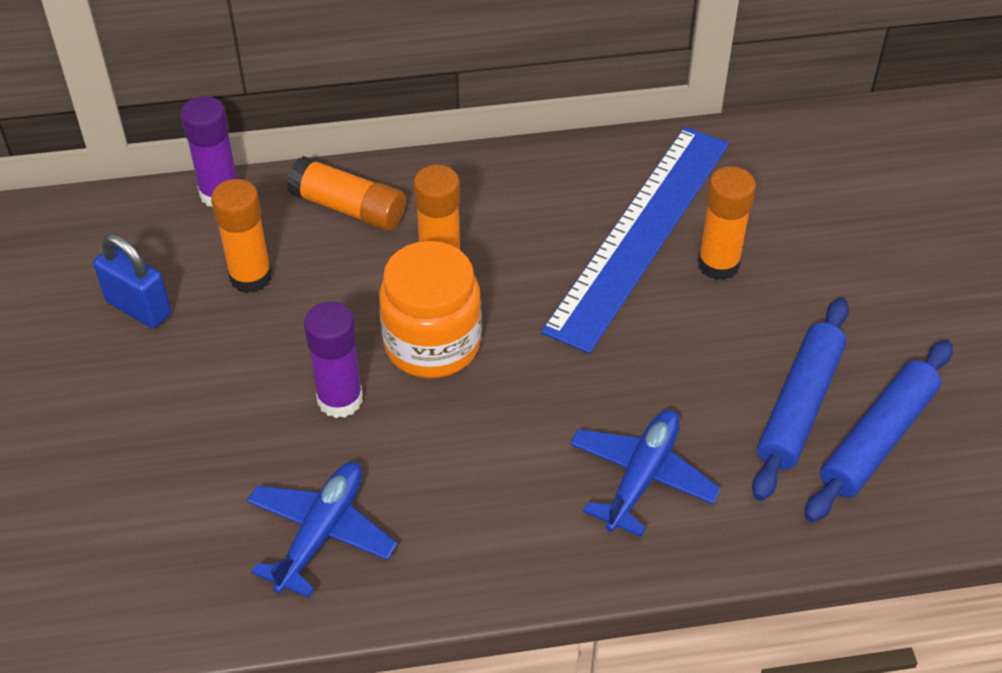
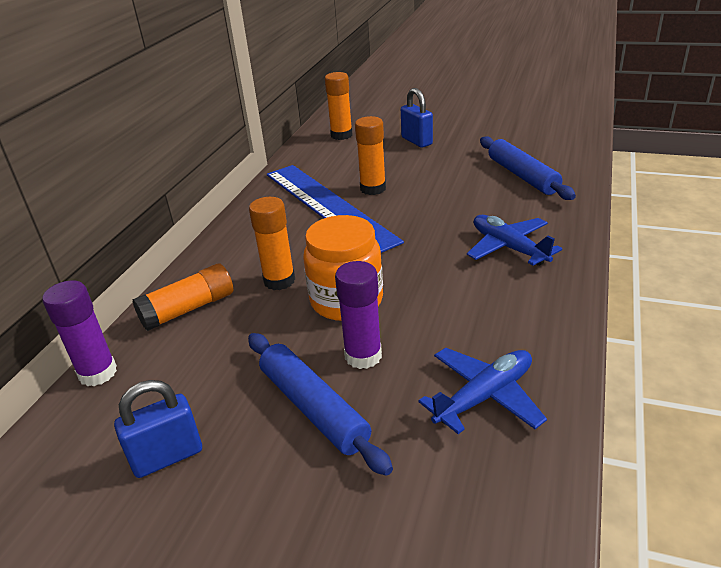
camera: 60 degrees left, 15 degrees down
orange glue stick [211,179,272,293] -> orange glue stick moved to [325,72,352,140]
blue plane [247,462,397,598] -> blue plane turned 90 degrees clockwise [419,348,547,434]
blue rolling pin [752,298,849,501] -> blue rolling pin moved to [248,333,393,476]
none -> blue padlock [401,88,433,148]

